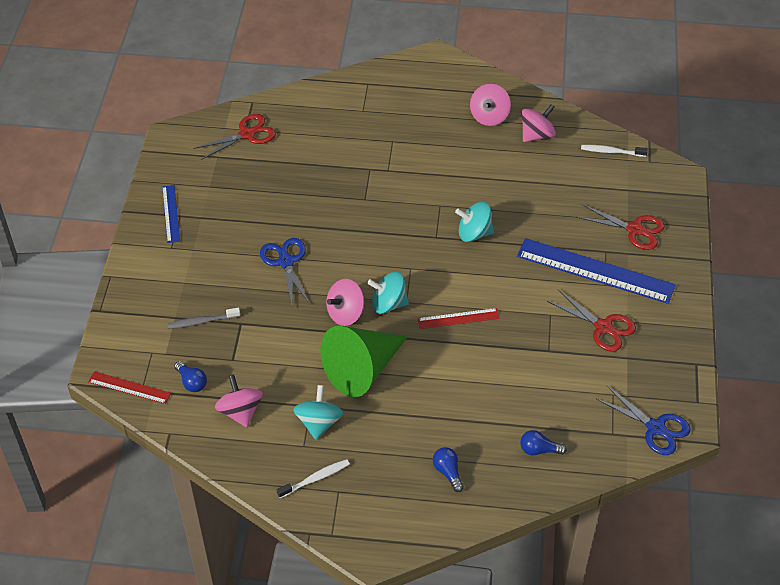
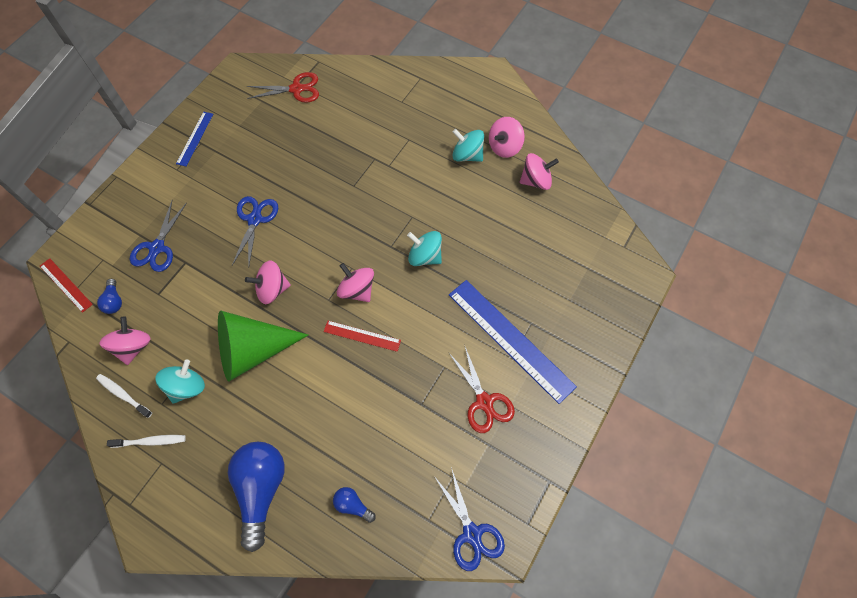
camera: 25 degrees right, 15 degrees up
grey toothbrush [168,308,240,329] -> blue scissors [130,201,187,272]
turquoise spinning top [367,272,409,314] -> turquoise spinning top moved to [452,129,484,162]
blue light bulb [433,447,464,492] -> blue light bulb [228,442,285,552], size x2.18
red scissors [576,204,665,250] -> none
white toothbrush [581,145,648,157] -> white toothbrush moved to [96,374,152,418]
none -> pink spinning top [337,263,374,302]

